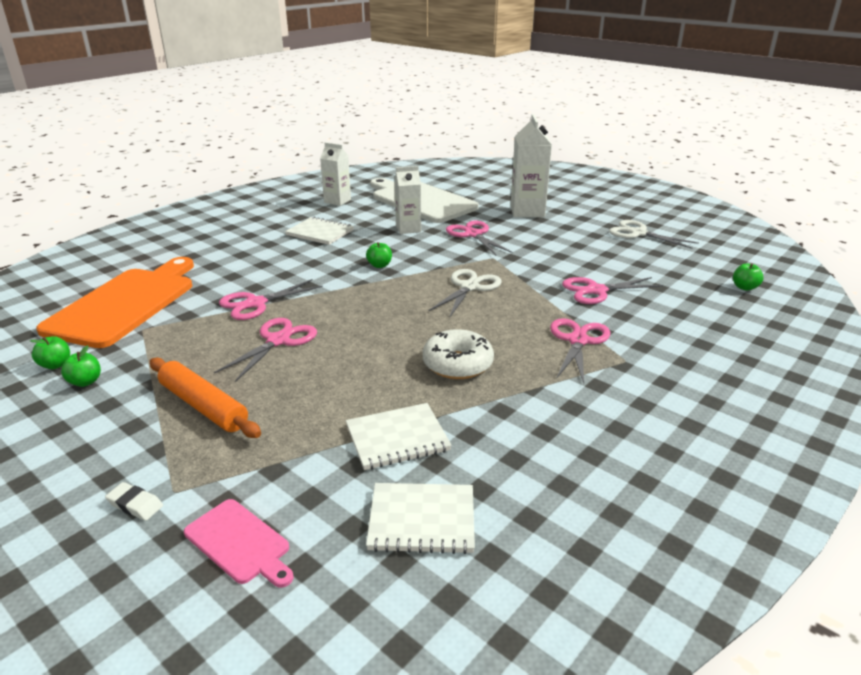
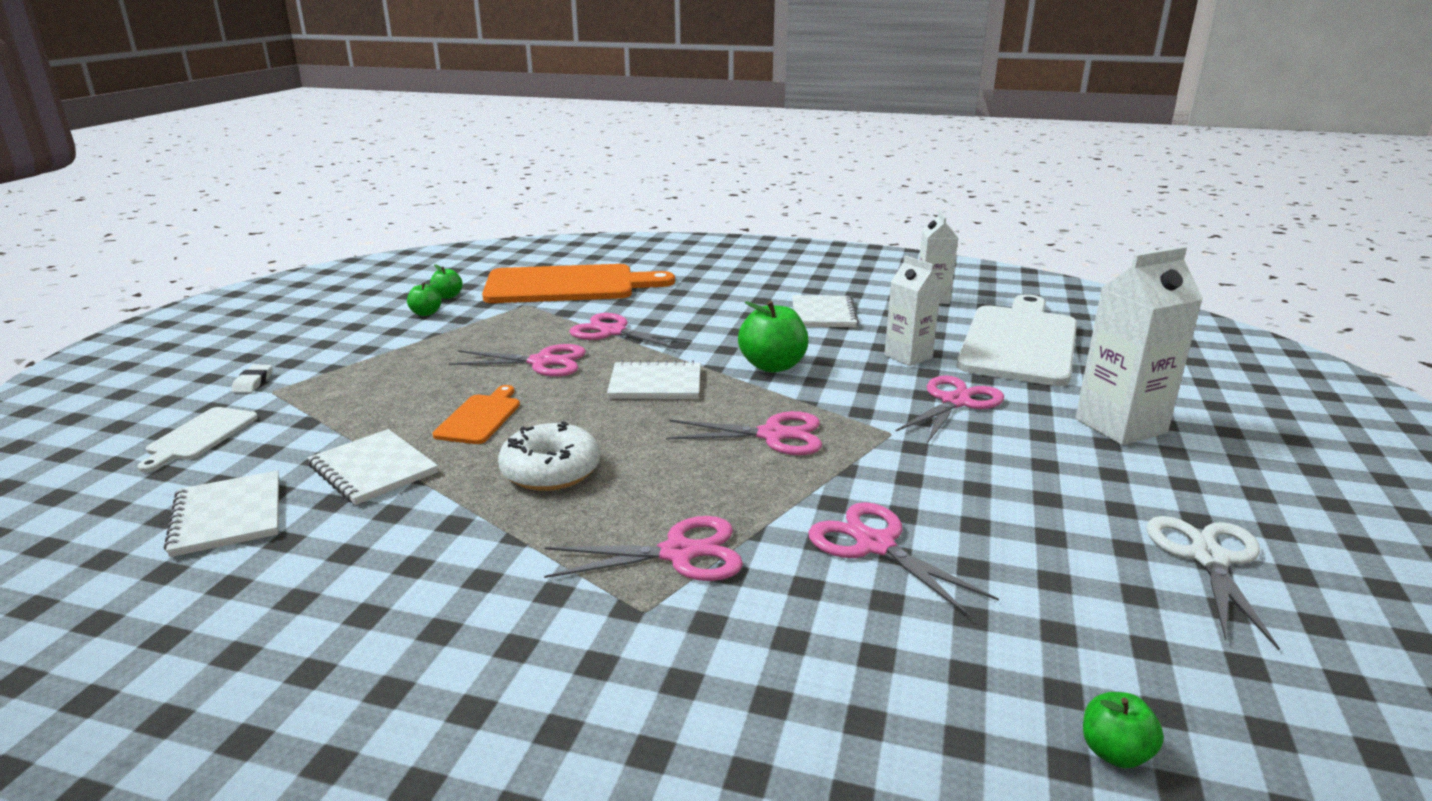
camera: 65 degrees right, 5 degrees down
orange rolling pin [150,357,261,438] -> none
pink cutting board [184,499,294,588] -> white cutting board [137,407,258,472]
green apple [366,242,392,268] -> green apple [738,301,808,373], size x1.84
white scissors [429,269,502,318] -> pink scissors [666,411,822,455]
none -> orange cutting board [432,385,520,444]
none -> white notebook [607,360,701,399]

